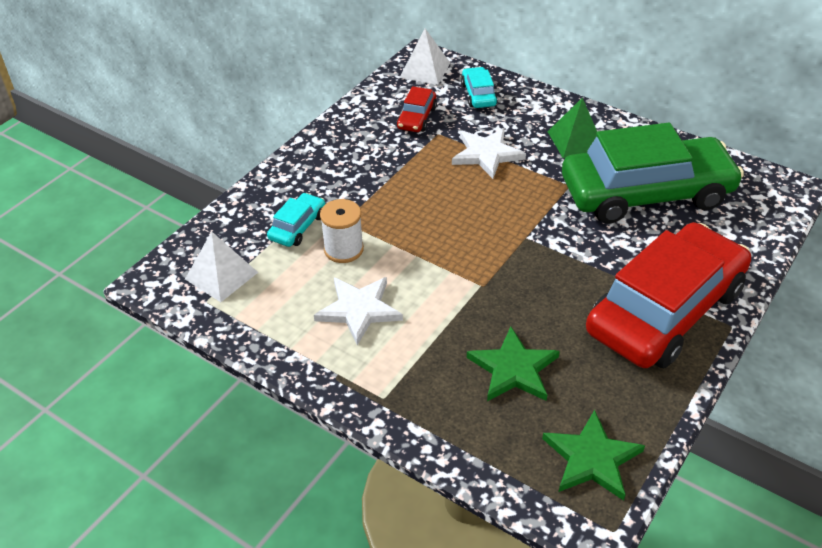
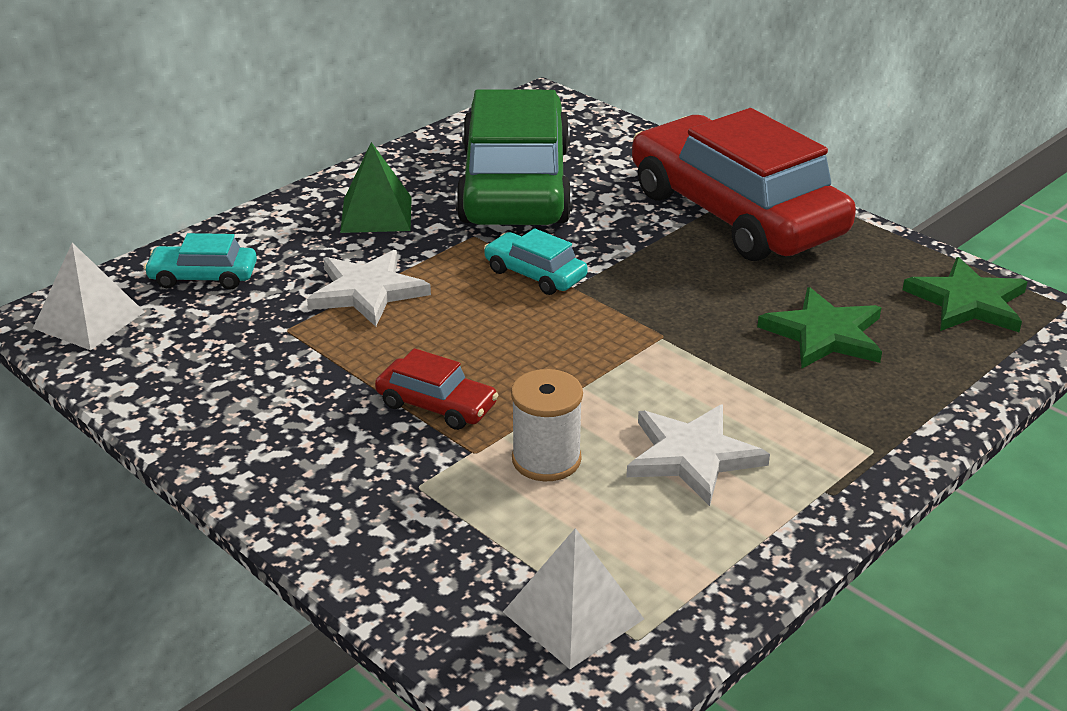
camera: 80 degrees left, 10 degrees down
turquoise car [267,193,325,247] -> turquoise car moved to [484,228,588,295]
red car [397,86,437,132] -> red car moved to [375,348,498,430]

